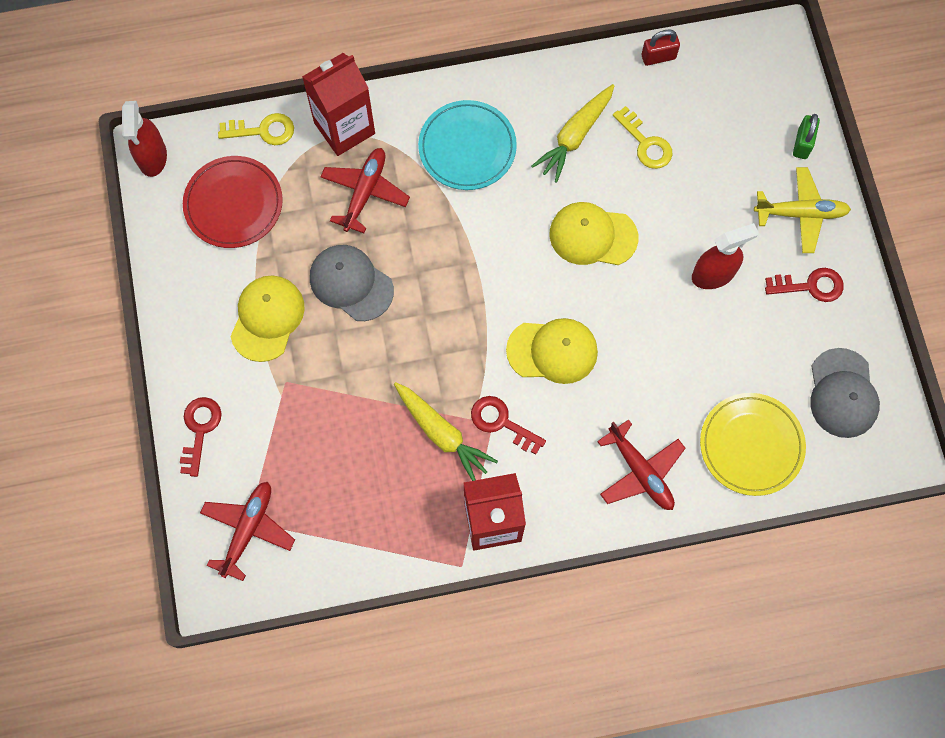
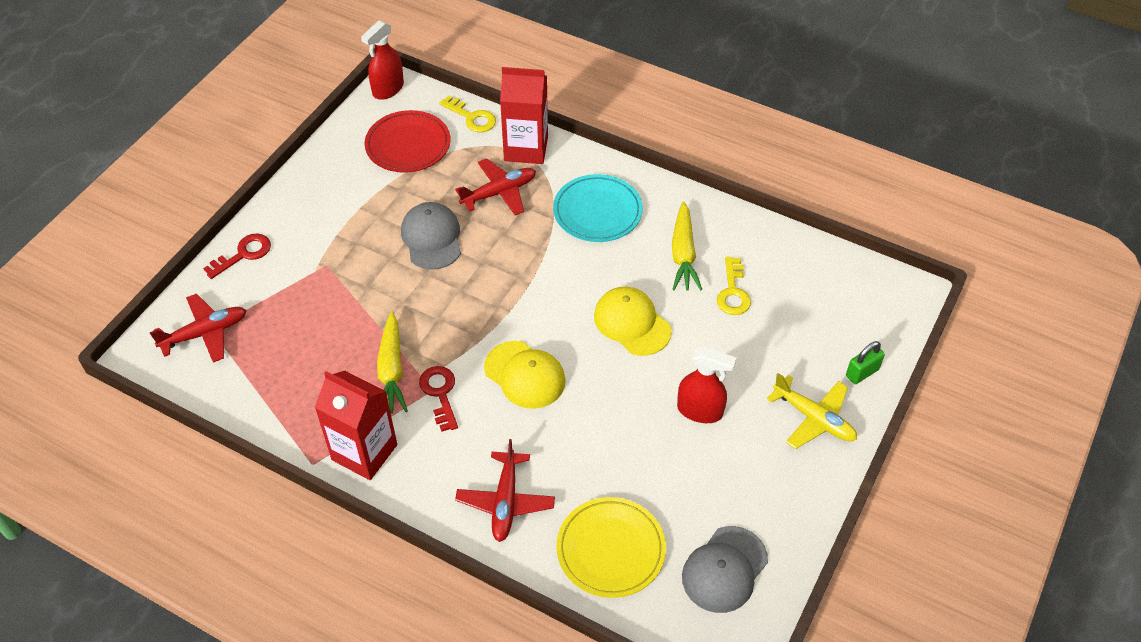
camera: 40 degrees right, 20 degrees down
yellow cap [230,275,305,362] -> none
yellow carrot [532,84,614,183] -> yellow carrot turned 75 degrees counterclockwise [672,201,702,291]
red padlock [642,29,680,66] -> none
red key [765,268,844,302] -> none

